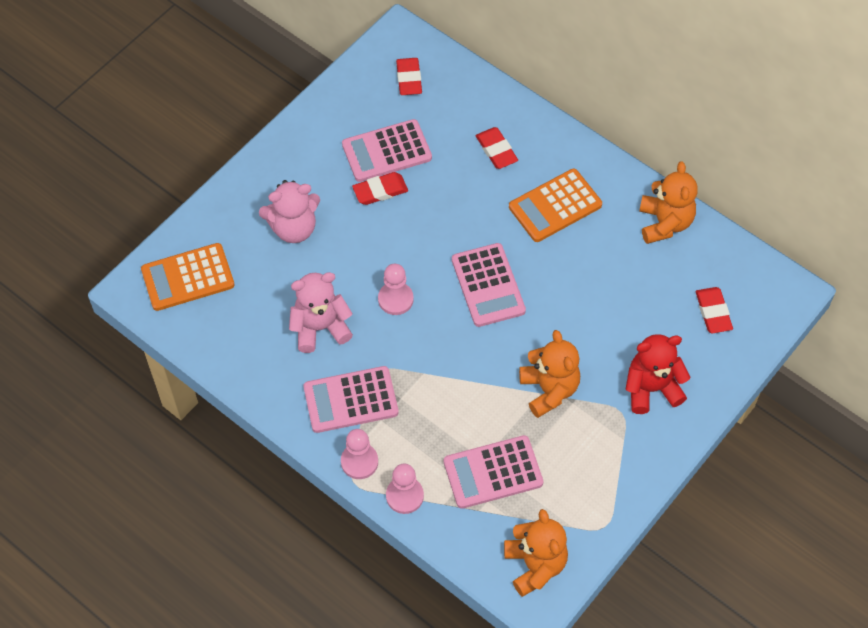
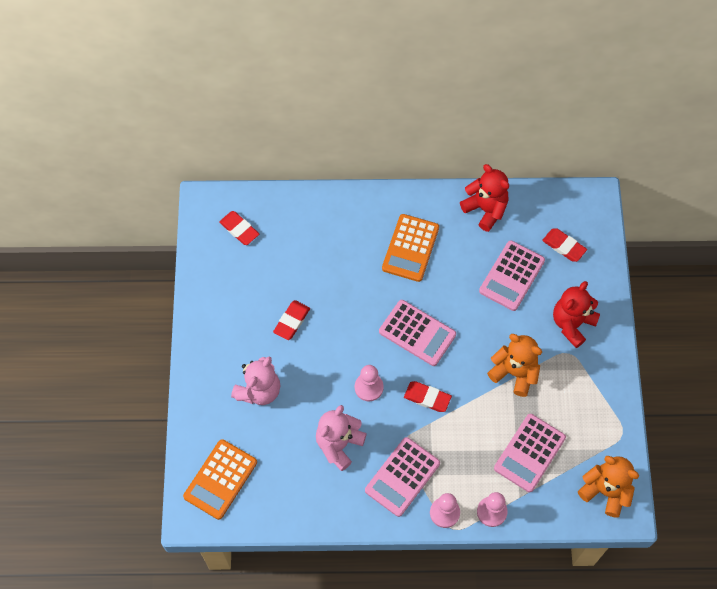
camera: 40 degrees left, 5 degrees up
pink calculator [342,119,432,182] -> pink calculator moved to [479,240,545,311]
red eraser [476,127,518,169] -> red eraser moved to [404,381,452,412]
orange teddy bear [639,162,698,244] -> red teddy bear [460,164,509,232]

